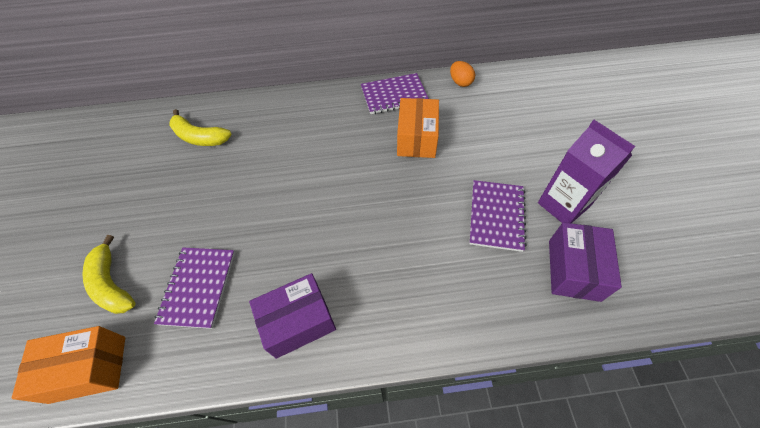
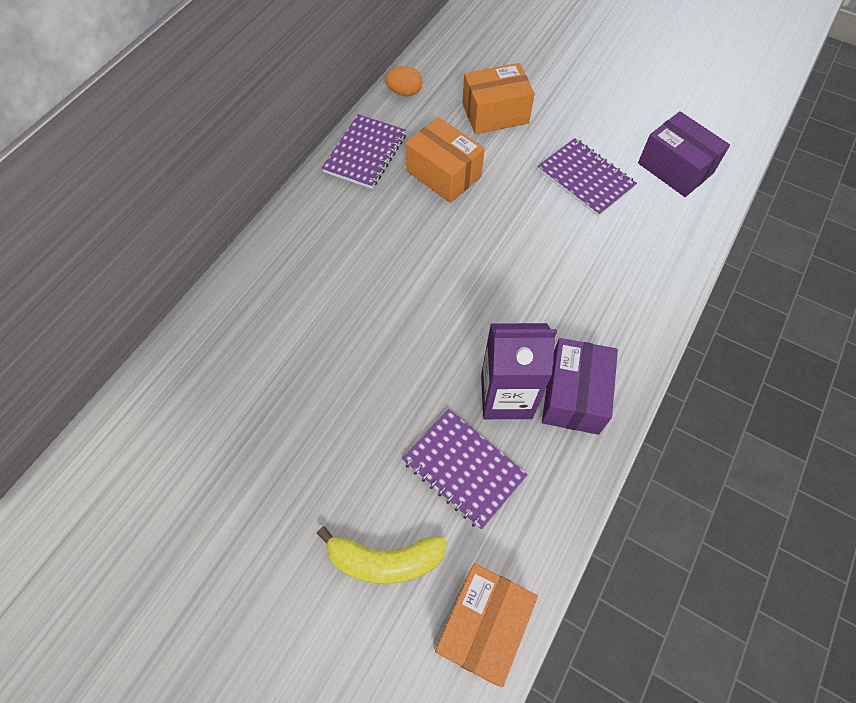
camera: 55 degrees left, 5 degrees up
yellow banana [169,109,232,146] -> none
purple carton [538,120,635,223] -> purple carton moved to [481,323,557,419]
none -> orange box [462,63,535,134]

